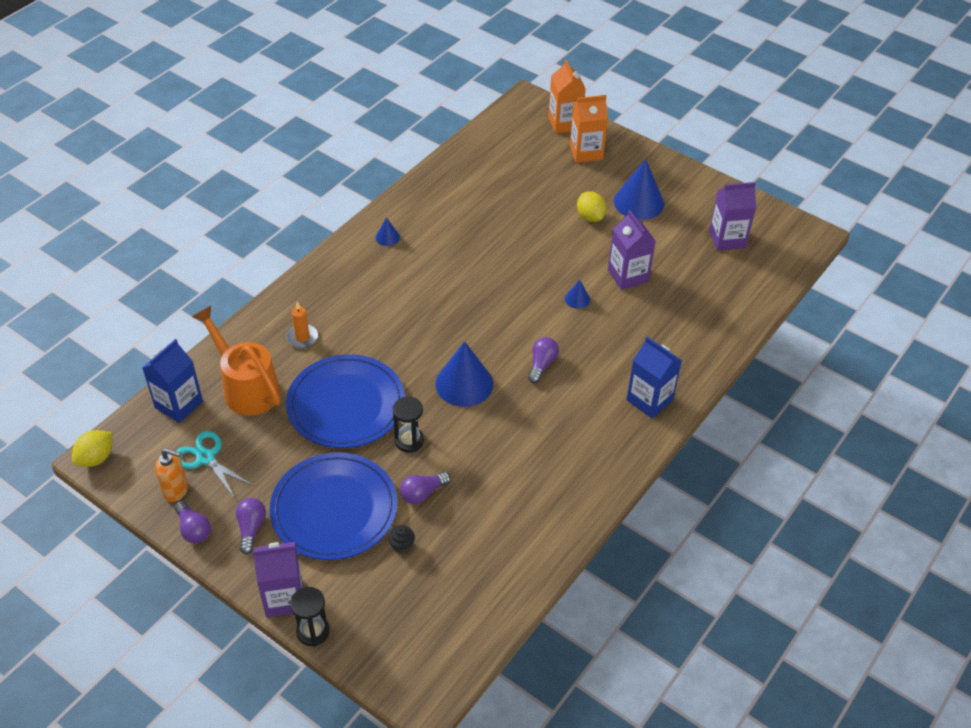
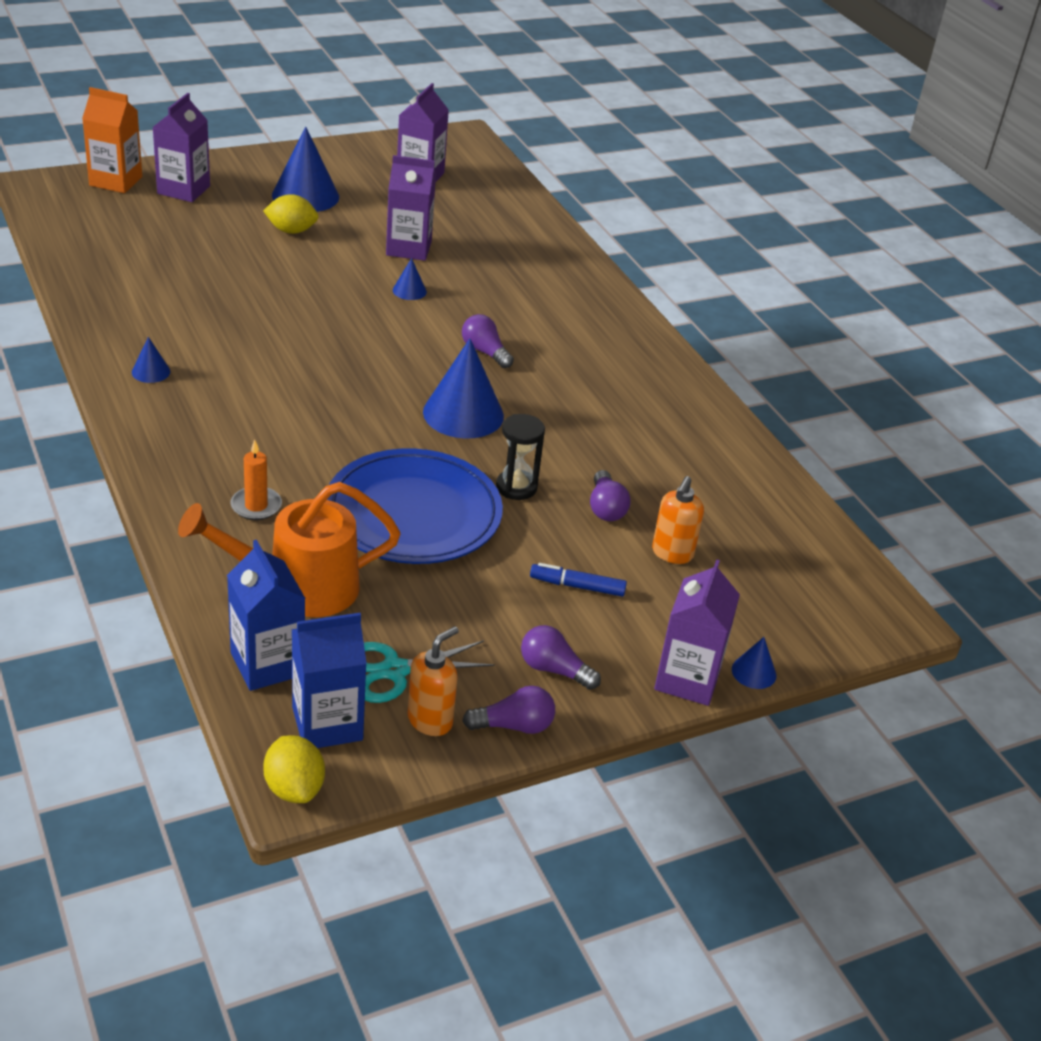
camera: 65 degrees left, 10 degrees down
blue plate [270,452,397,560] -> blue marker [530,563,627,597]
black hourglass [290,587,330,646] -> blue cone [732,637,776,689]
black cupcake [388,525,415,554] -> orange soap dispenser [652,476,704,564]
orange carton [570,95,608,163] -> purple carton [152,93,210,202]
blue carton [626,336,682,418] -> blue carton moved to [292,613,367,748]

